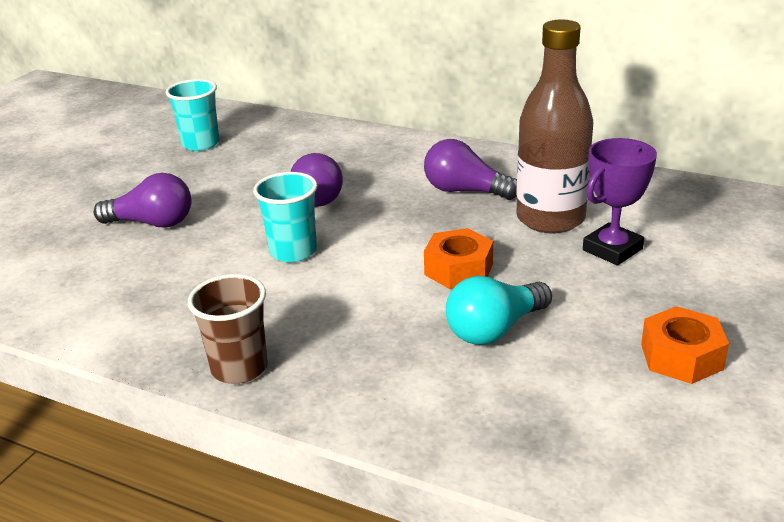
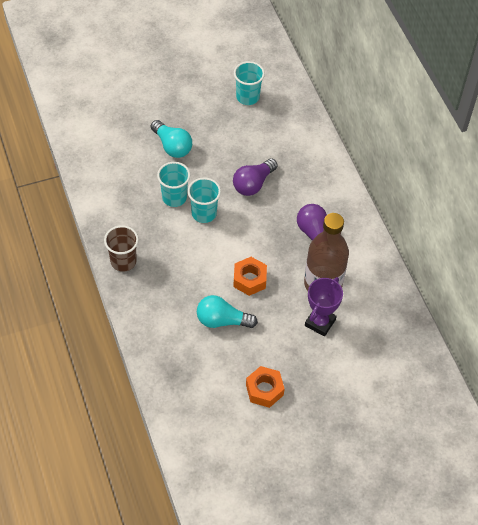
camera: 40 degrees right, 25 degrees up
purple light bulb [94,173,191,228] -> turquoise light bulb [151,120,192,158]
purple trophy [583,138,657,266] -> purple trophy turned 60 degrees counterclockwise [305,277,343,337]
none -> turquoise cup [157,162,190,207]

